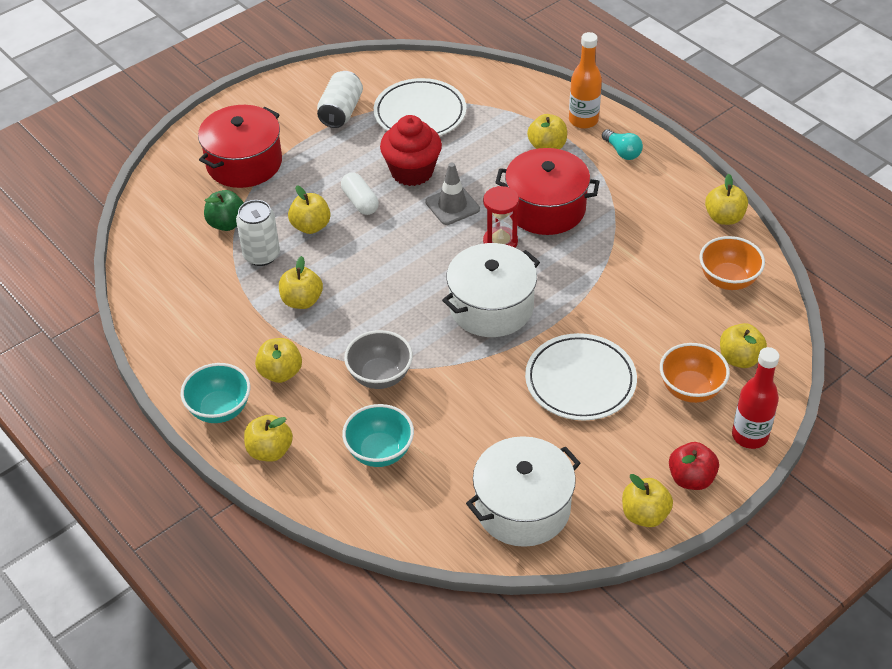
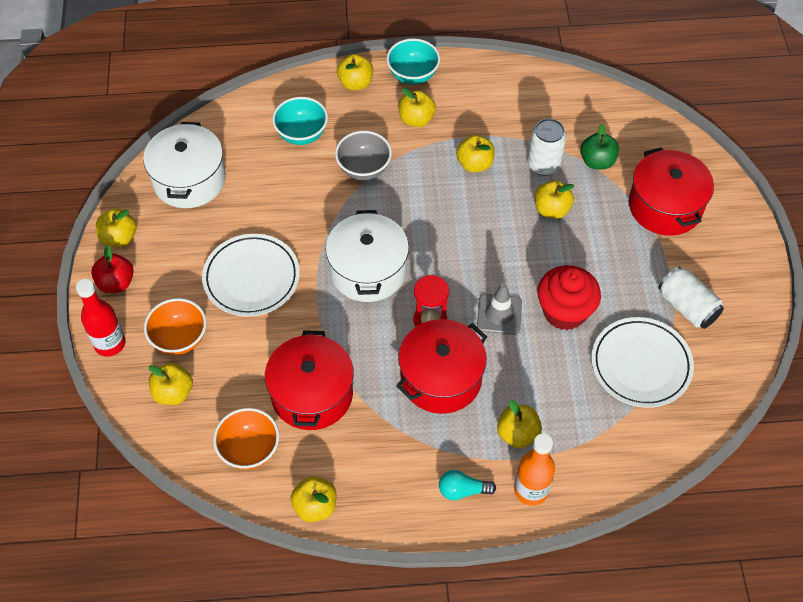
camera: 125 degrees right, 10 degrees up
white capsule [341,172,379,215] -> none
none -> red pot [265,330,354,430]

